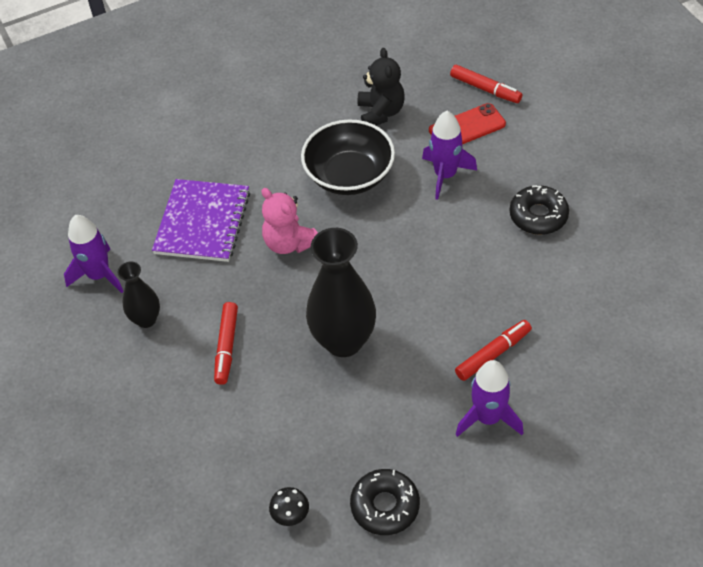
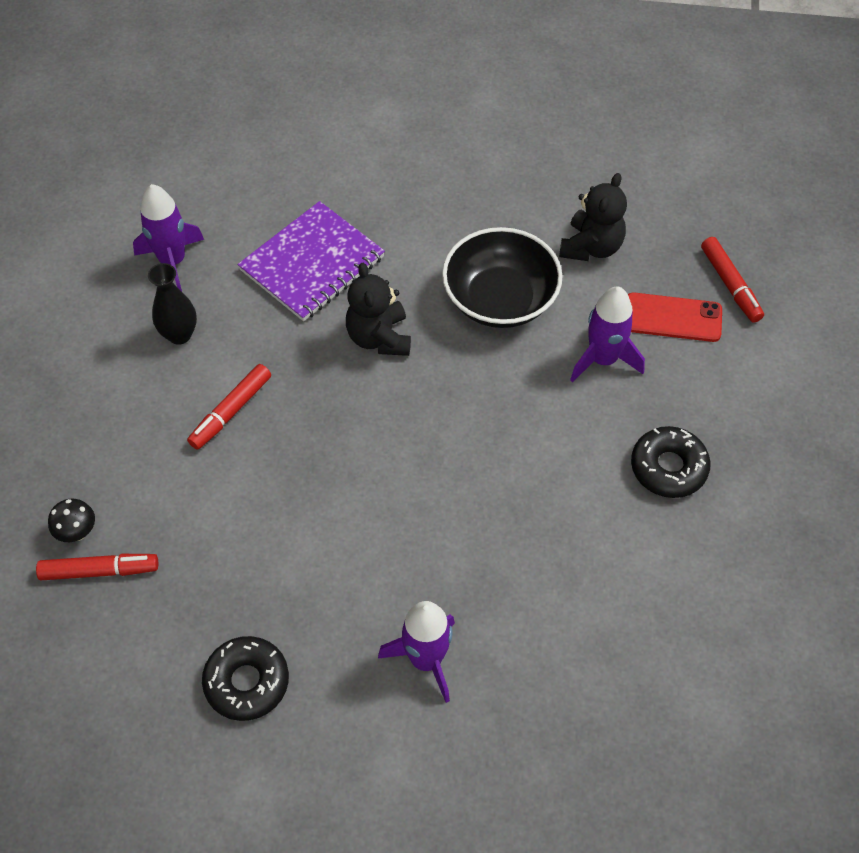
camera: 30 degrees right, 5 degrees up
pink teddy bear [261,188,318,254] -> black teddy bear [346,263,411,356]
black mushroom [269,487,309,526] -> black mushroom moved to [48,499,95,542]
black vase [306,228,376,357] -> none
red marker [455,320,532,381] -> red marker moved to [36,554,158,580]

